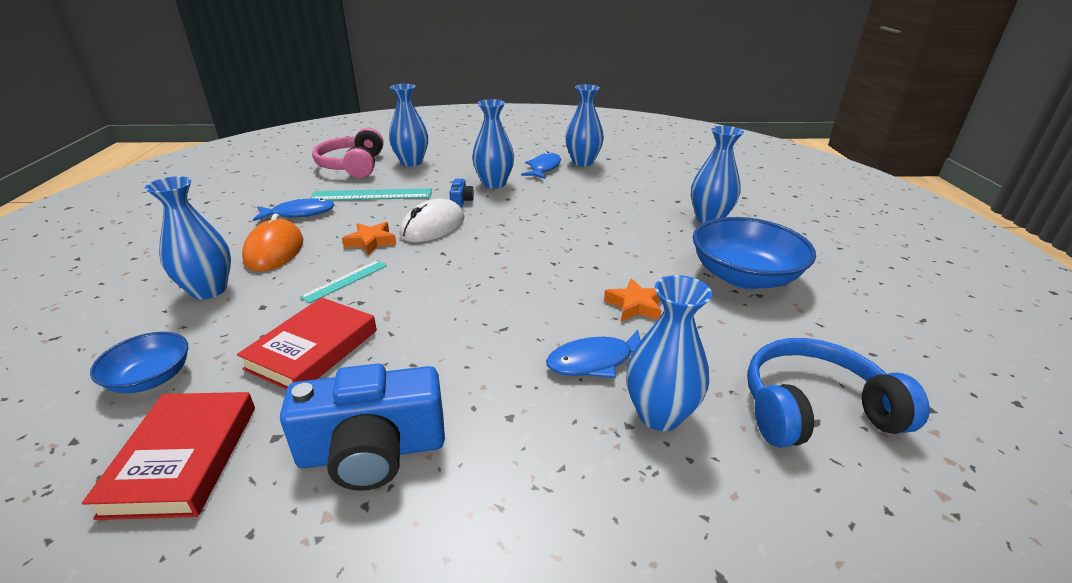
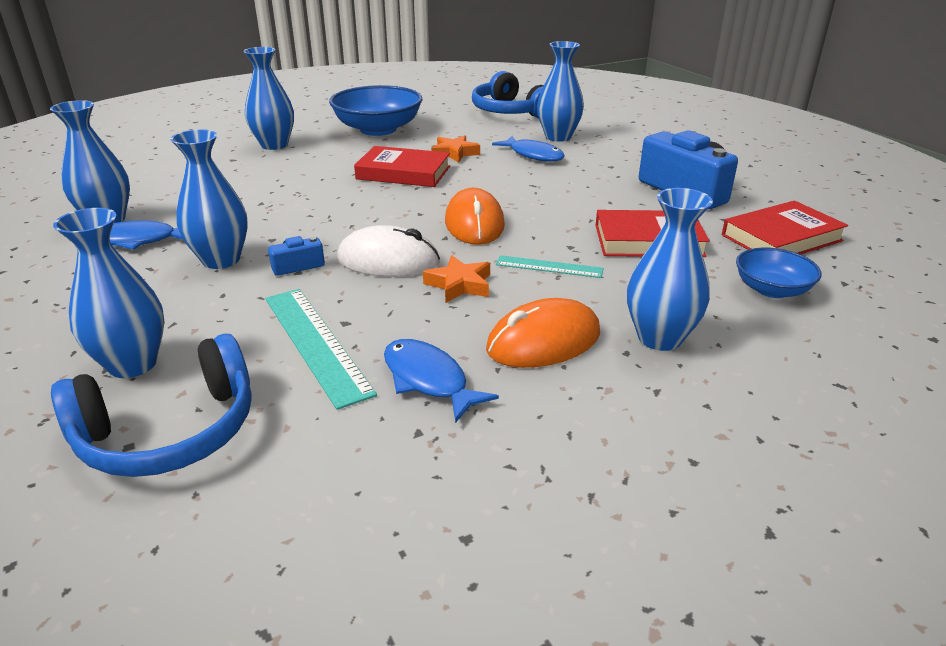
camera: 115 degrees left, 0 degrees up
pink headphones [312,128,384,178] -> blue headphones [51,333,252,477]
none -> red book [354,146,450,187]
none -> orange mouse [445,188,505,245]

